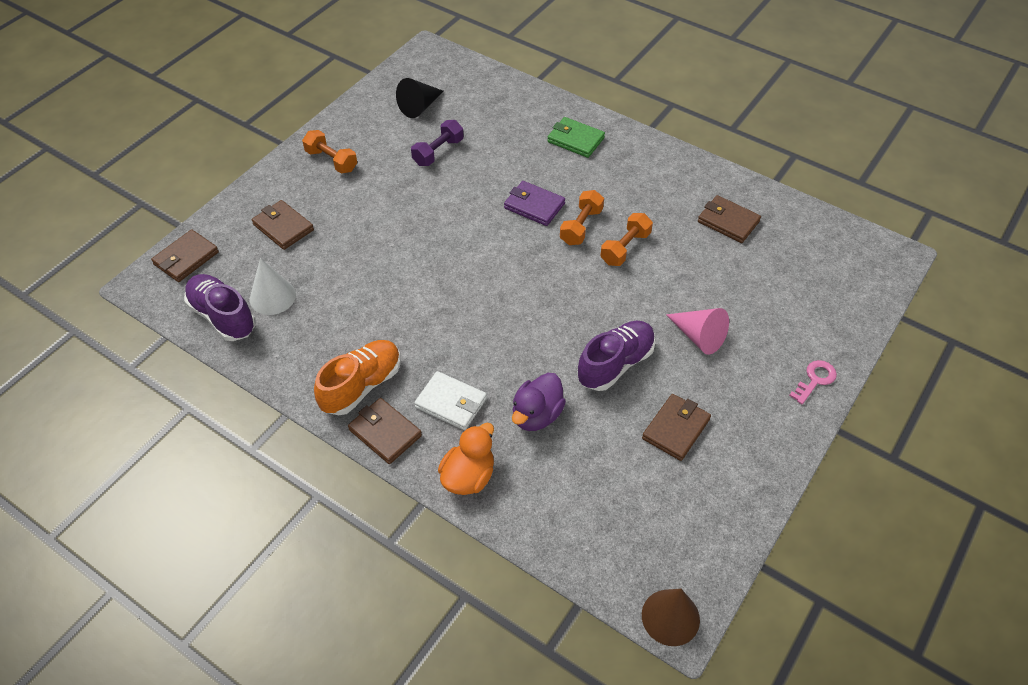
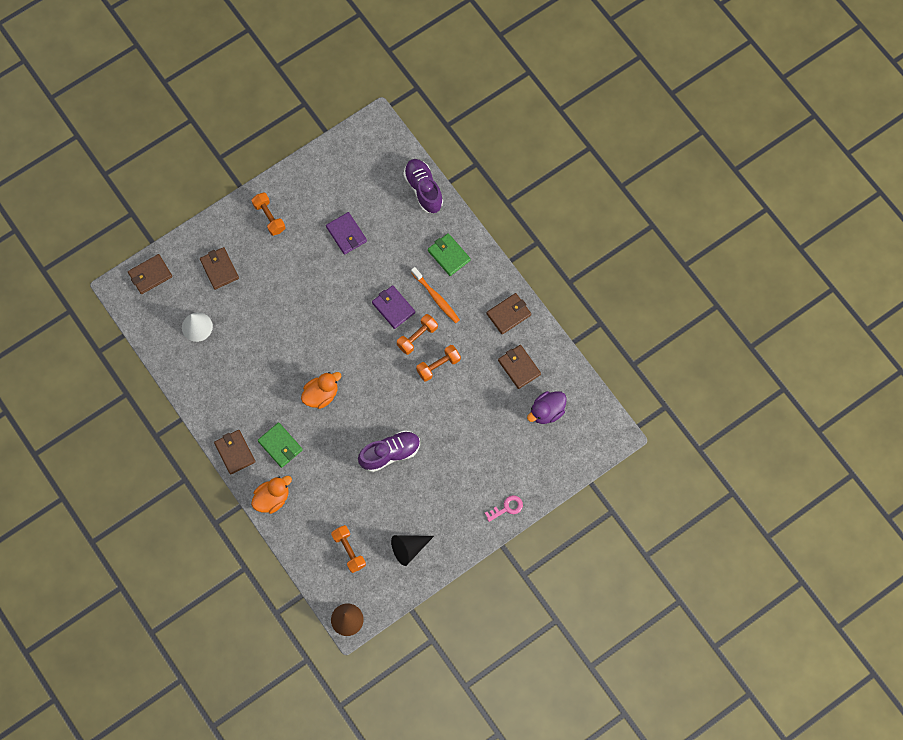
camera: 20 degrees right, 20 degrees up
purple shoe [184,274,256,341] -> purple shoe moved to [403,159,443,213]
orange shoe [314,340,400,415] -> none
black cone [396,78,444,118] -> black cone moved to [391,535,434,566]
purple dumbbell [411,120,463,166] -> purple wallet [326,212,367,255]
white wallet [414,371,487,430] -> green wallet [258,422,303,468]
purple duck [512,373,566,431] -> purple duck moved to [527,391,567,424]
brown wallet [642,394,711,461] -> brown wallet moved to [487,293,531,334]
pink cone [666,308,729,355] -> none
none -> orange duck [301,372,341,409]
none -> orange dumbbell [331,525,366,573]
none -> orange toothbrush [411,267,460,323]

